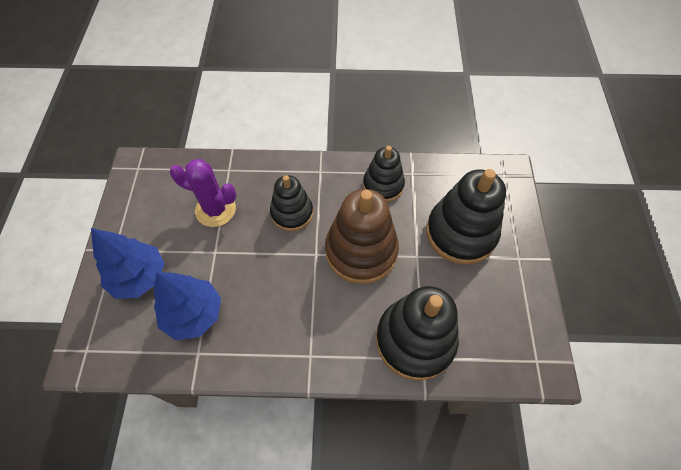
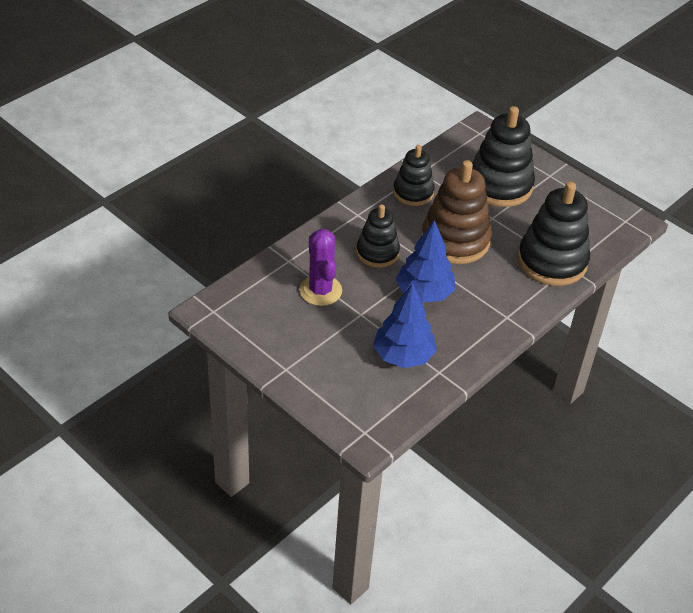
camera: 50 degrees left, 15 degrees down
blue tree [91,228,165,299] -> blue tree moved to [396,220,456,303]
purple cactus [170,159,236,227] -> purple cactus turned 75 degrees counterclockwise [299,229,342,306]

